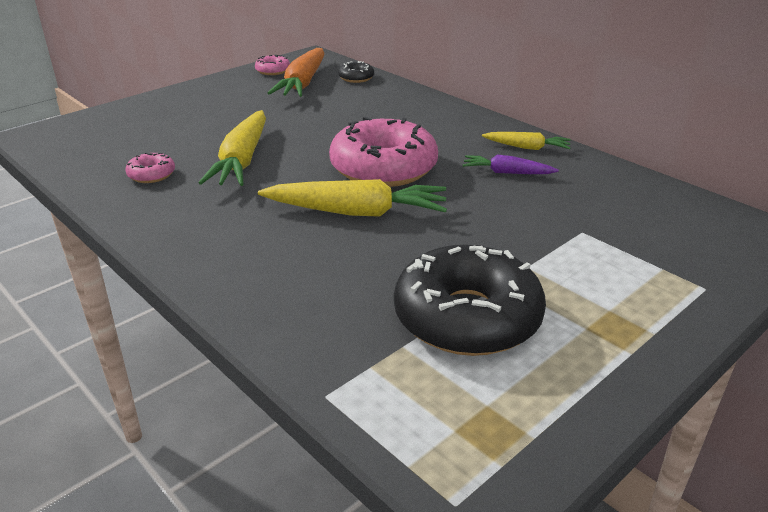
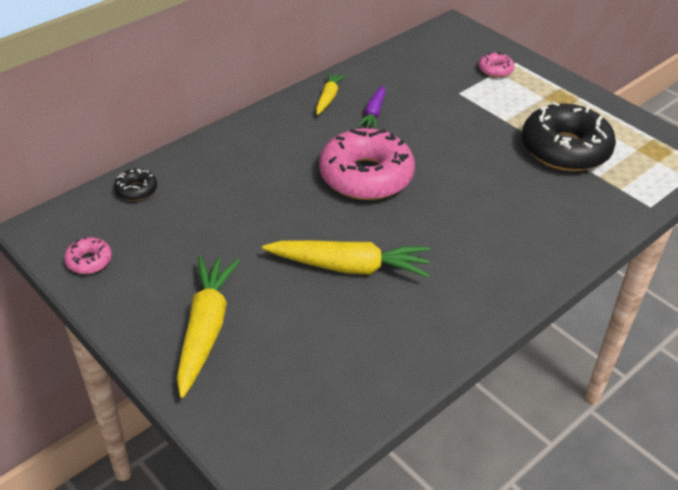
camera: 90 degrees left, 10 degrees up
pink donut [125,152,175,183] -> pink donut moved to [479,52,514,78]
yellow carrot [258,179,447,217] -> yellow carrot moved to [177,256,240,398]
orange carrot [268,48,324,97] -> none

